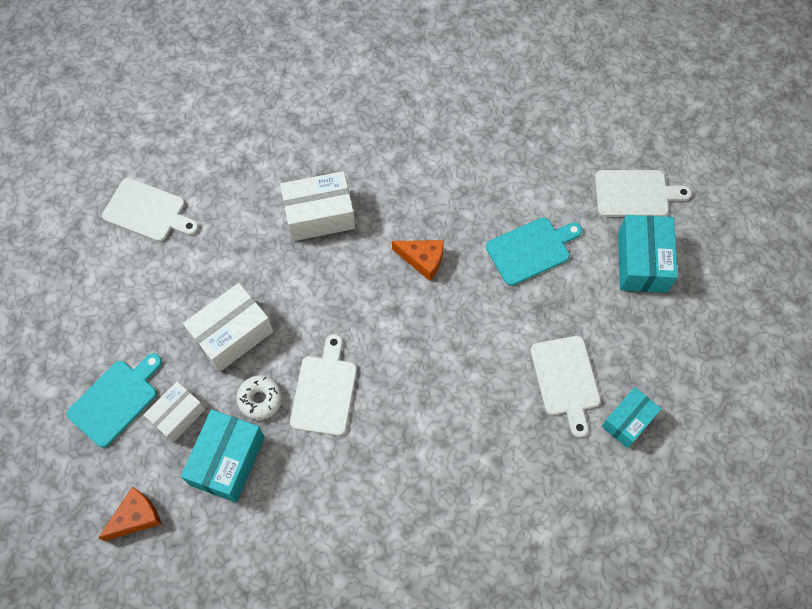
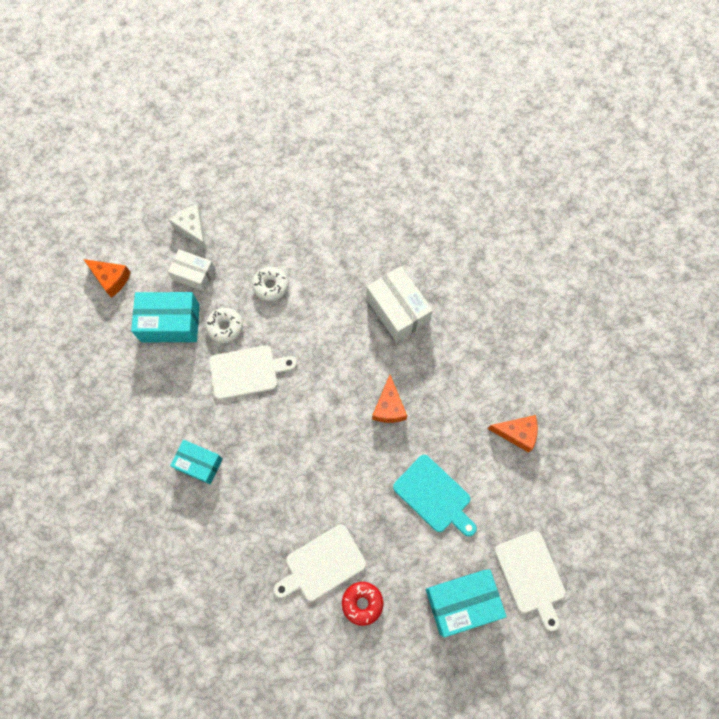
camera: 70 degrees right, 5 degrees up
turquoise cutting board [67,353,162,448] -> white cheese [169,205,206,249]
white cutting board [102,178,199,242] -> none
white box [183,283,273,372] -> white donut [252,267,289,301]
turquoise box [601,387,662,448] -> turquoise box moved to [170,440,223,484]
none -> red donut [342,582,383,626]
none -> orange cheese [488,415,538,453]

